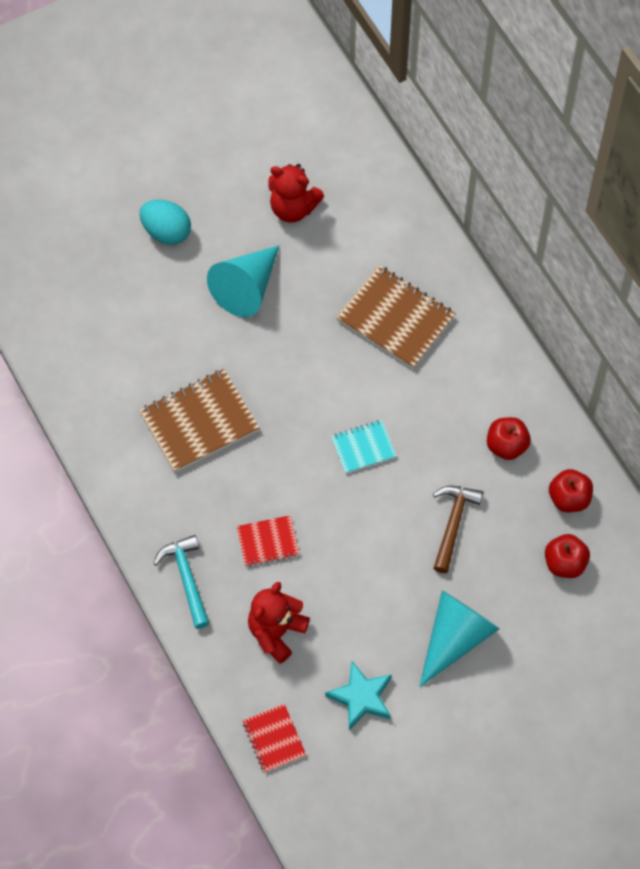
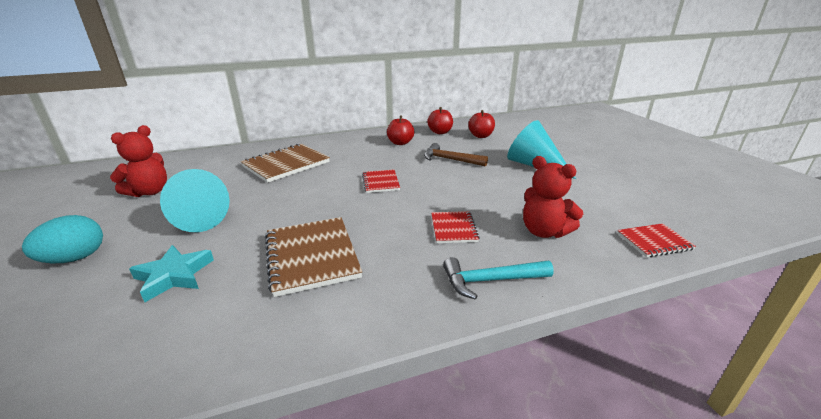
camera: 80 degrees left, 35 degrees down
turquoise star [325,661,392,730] -> turquoise star moved to [129,245,214,302]
turquoise notebook [331,420,396,474] -> red notebook [362,170,400,193]

